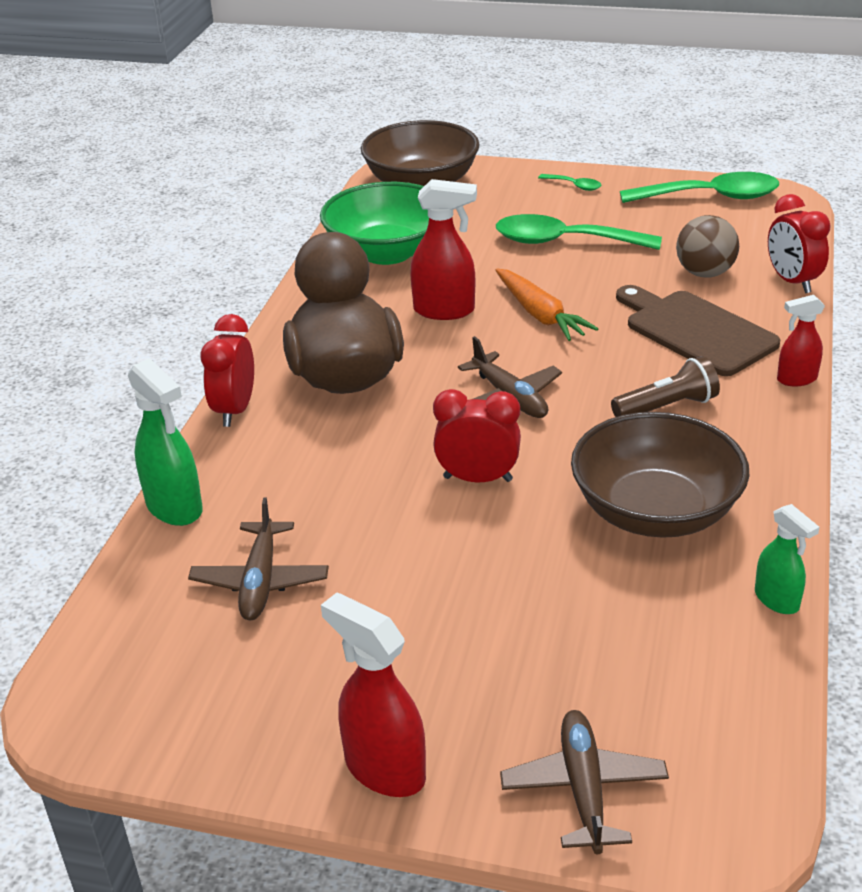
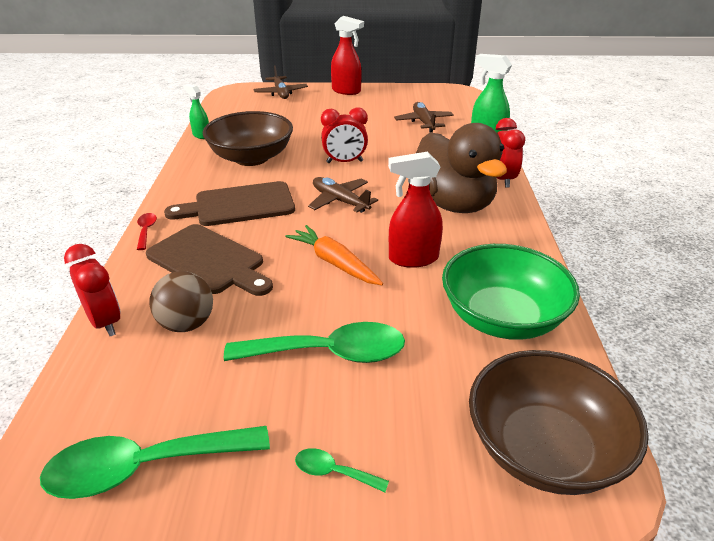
camera: 165 degrees right, 0 degrees up
brown flashlight [611,356,720,417] -> brown cutting board [164,181,295,226]
red spray bottle [777,295,825,387] -> red spoon [137,213,157,250]

